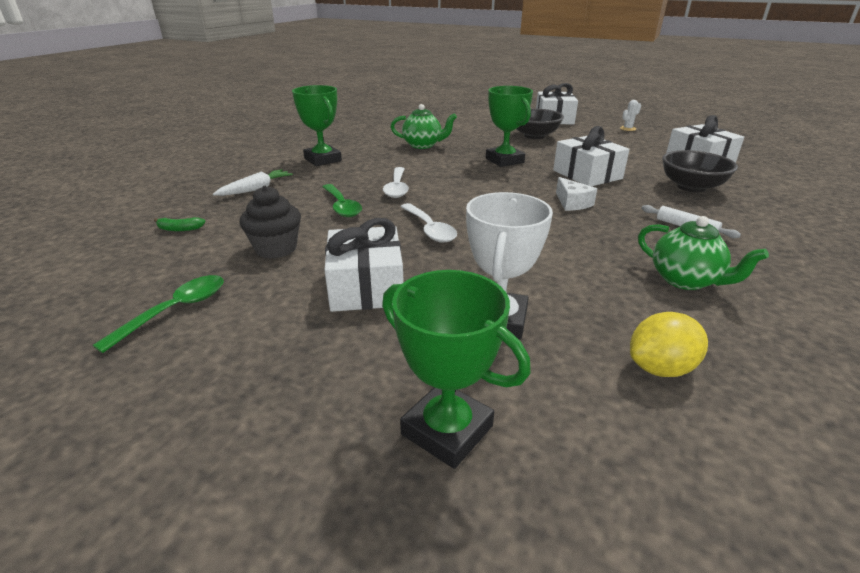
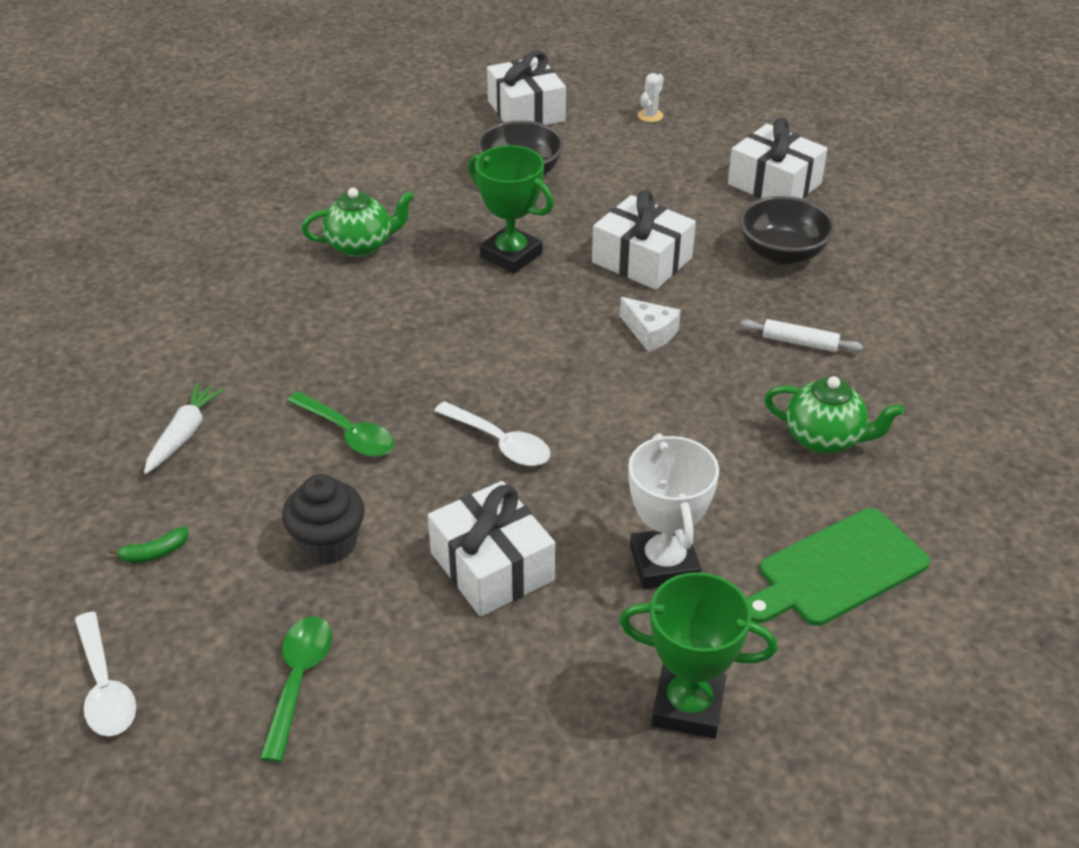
camera: 25 degrees left, 10 degrees up
green trophy [292,85,342,166] -> none
white spoon [383,167,409,198] -> white spoon moved to [75,611,136,736]
yellow lemon [630,312,708,377] -> green cutting board [746,508,930,626]

